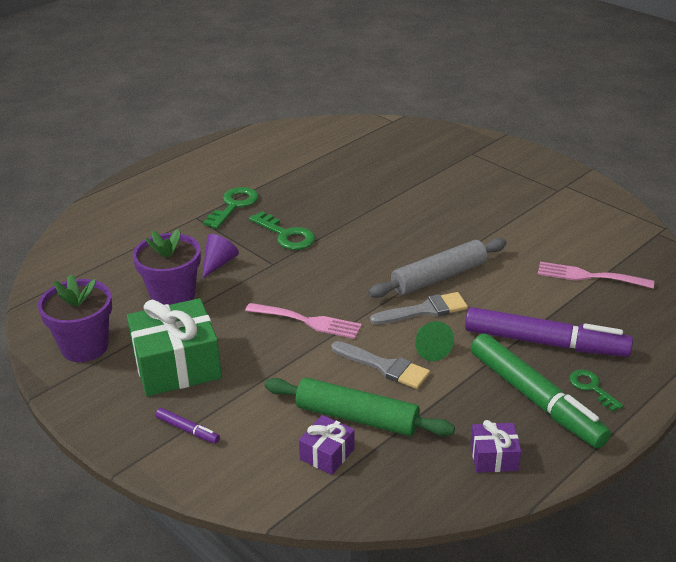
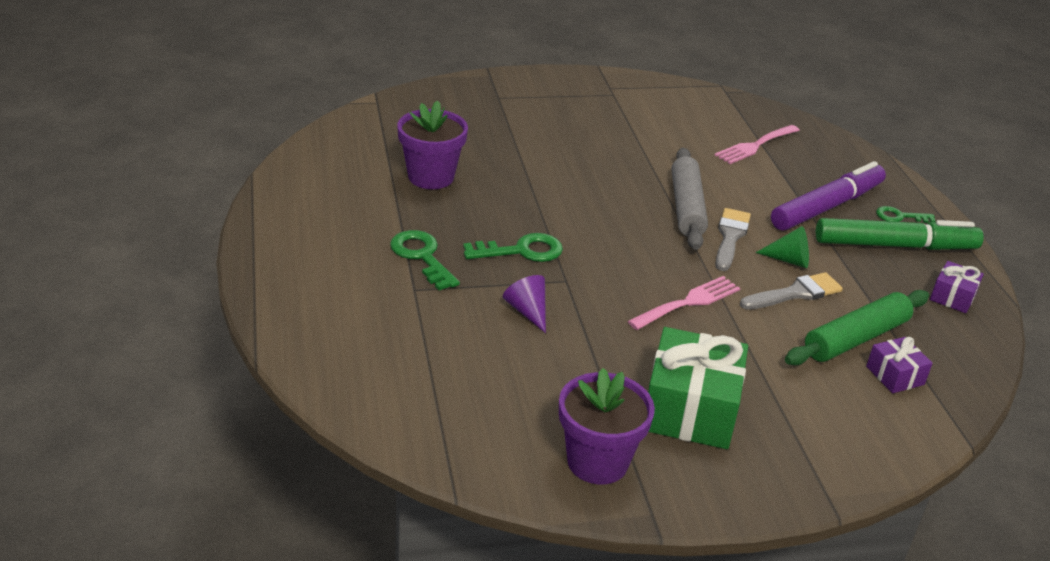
camera: 60 degrees left, 0 degrees up
purple flower pot [133,229,201,305] -> purple flower pot moved to [397,100,468,189]
purple marker [155,408,220,444] -> none

